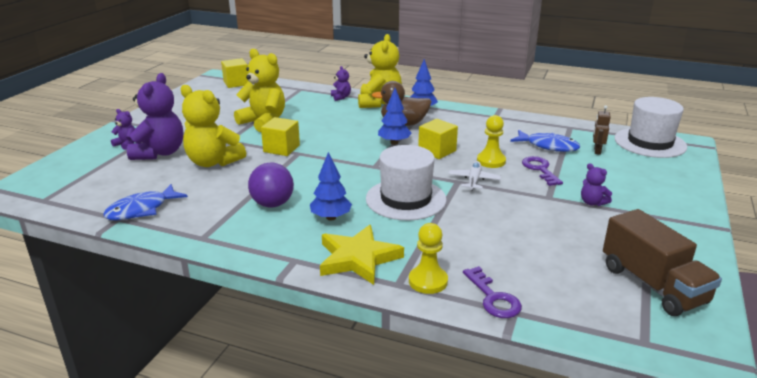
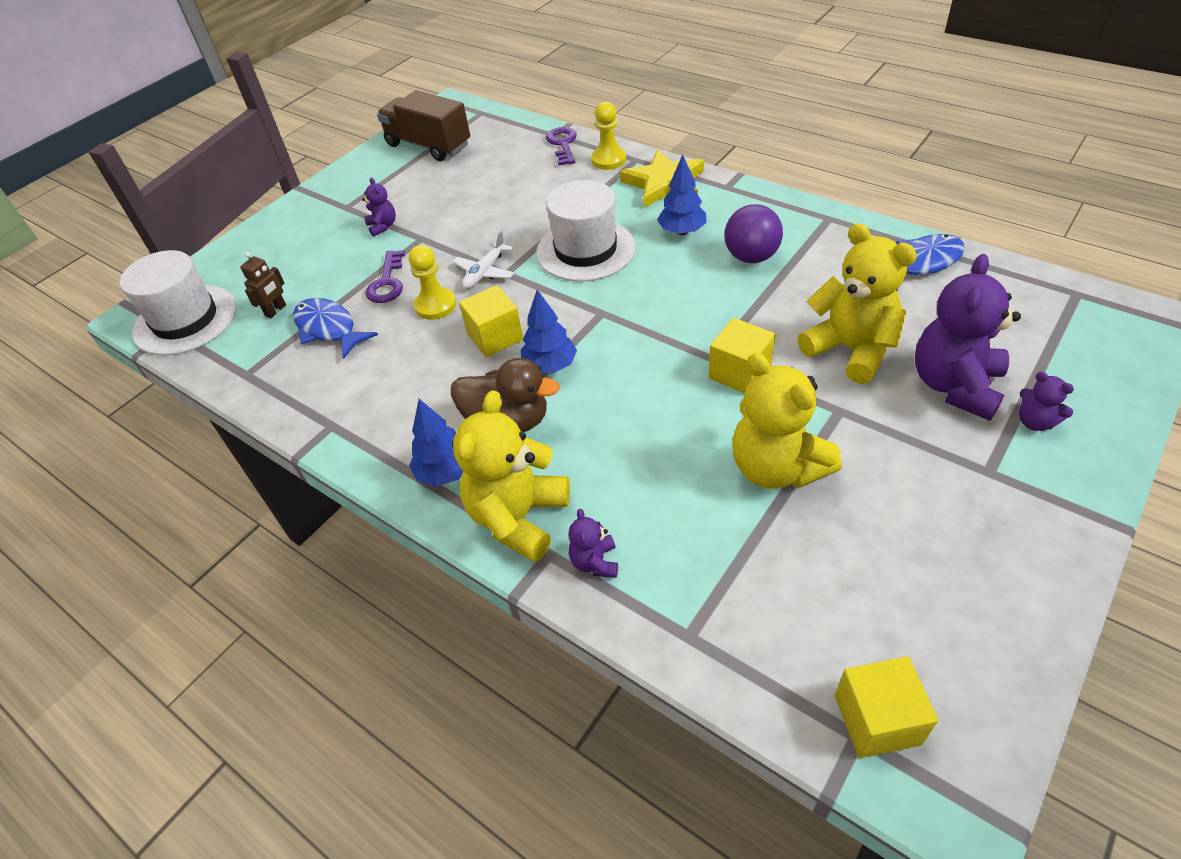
camera: 160 degrees left, 20 degrees up
brown truck [603,209,722,316] -> brown truck turned 45 degrees counterclockwise [377,90,470,161]

